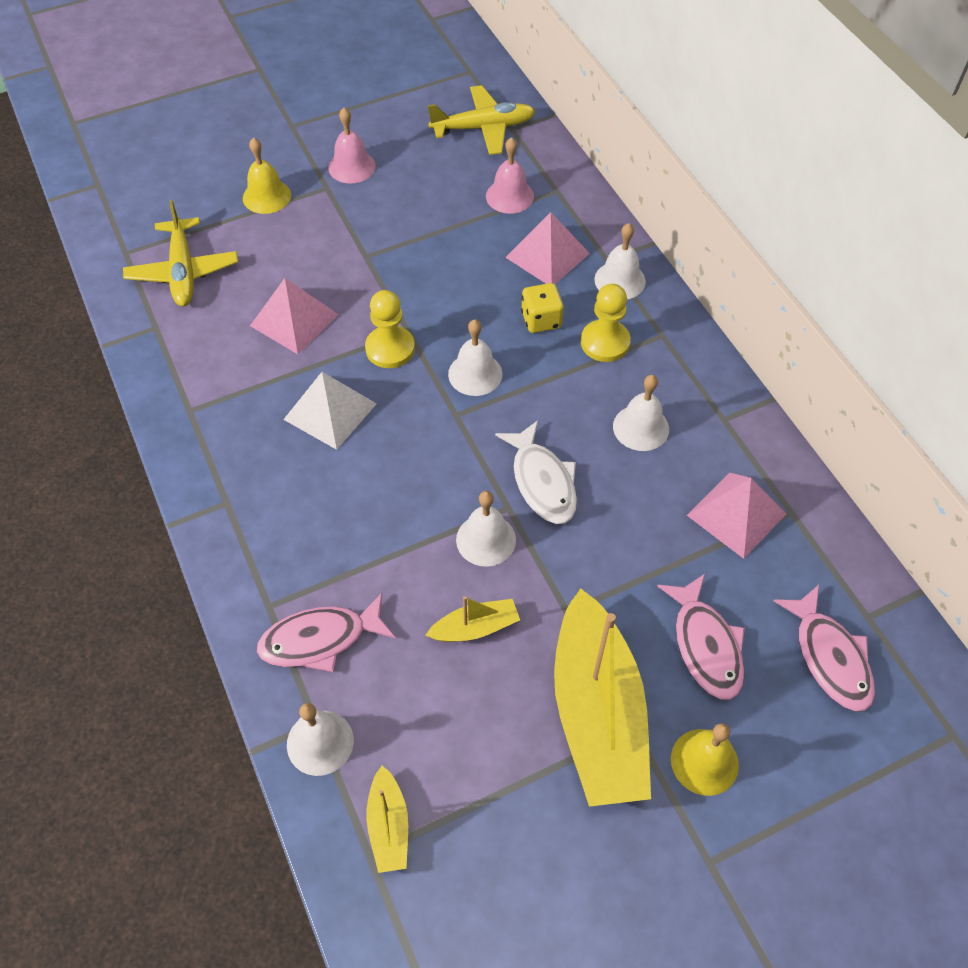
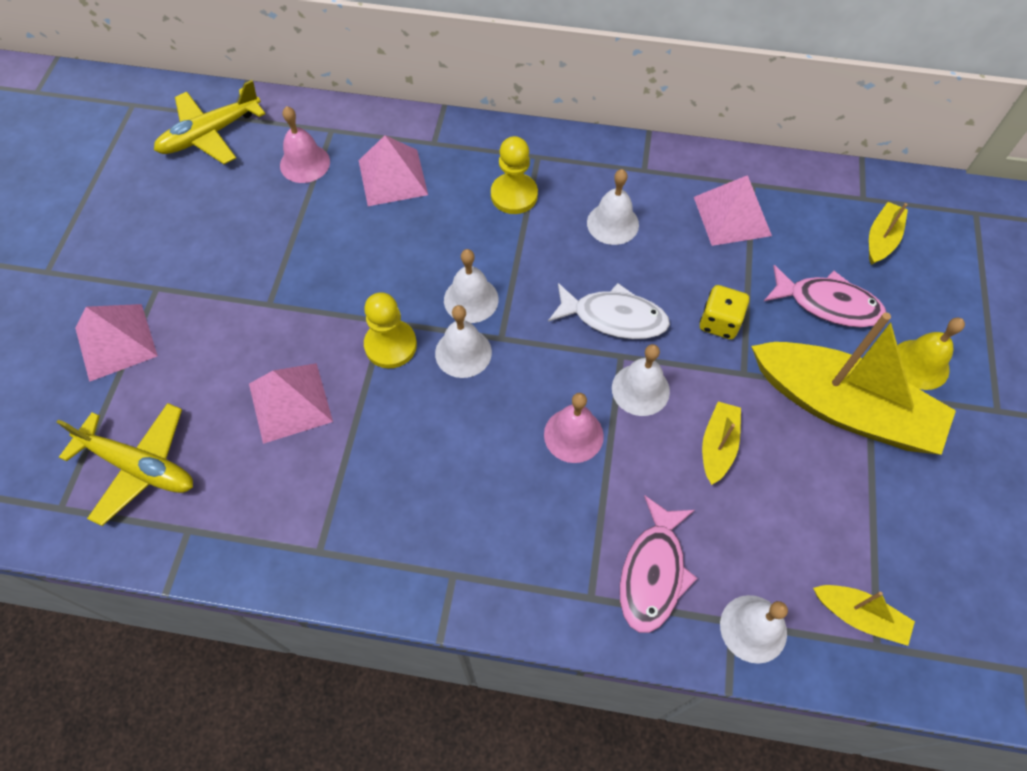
camera: 55 degrees left, 5 degrees up
yellow bell [243,137,291,214] -> pink pyramid [75,304,158,382]
white pyramid [283,372,377,450] -> none
pink bell [328,108,376,184] -> pink bell moved to [544,393,604,463]
yellow plane [428,85,536,155] -> yellow plane turned 150 degrees counterclockwise [154,80,265,164]
yellow dice [521,283,564,333] -> yellow dice moved to [700,285,749,339]
white bell [594,223,646,299] -> white bell moved to [435,305,492,378]
pink fish [773,585,875,712] -> yellow boat [869,202,908,265]

